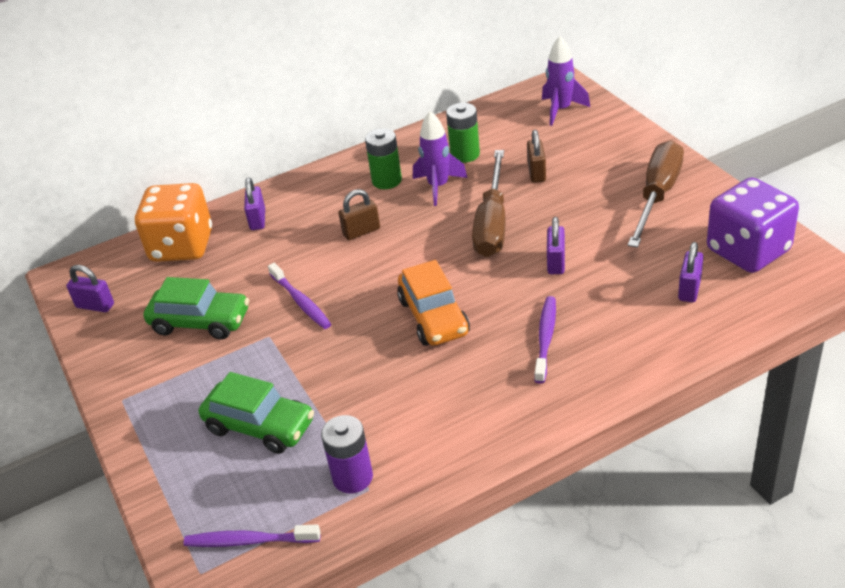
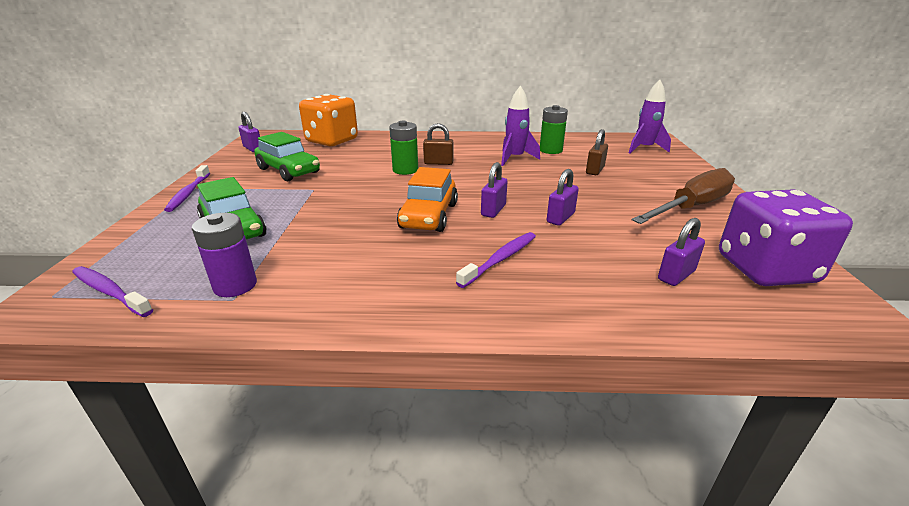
camera: 25 degrees right, 10 degrees down
purple padlock [244,177,265,230] -> purple padlock moved to [481,162,508,218]
purple toothbrush [268,263,331,329] -> purple toothbrush moved to [164,165,210,212]
green battery [365,128,402,189] -> green battery moved to [389,121,418,175]
brown screwdriver [472,150,506,257] -> none

